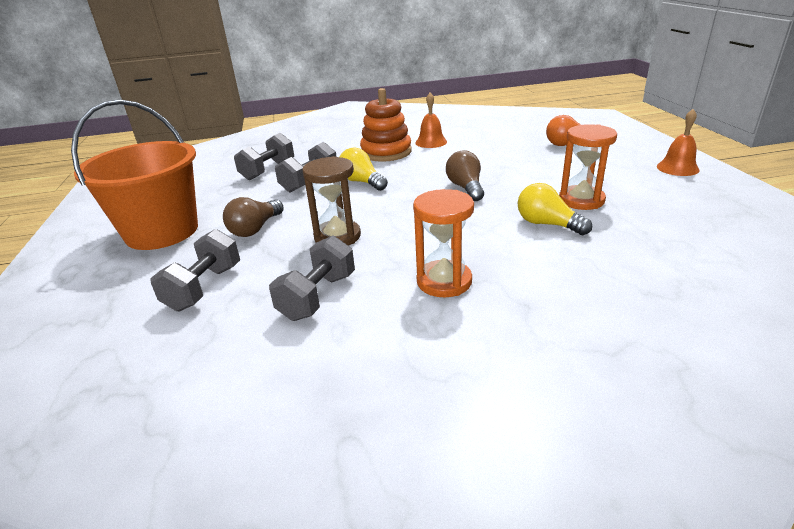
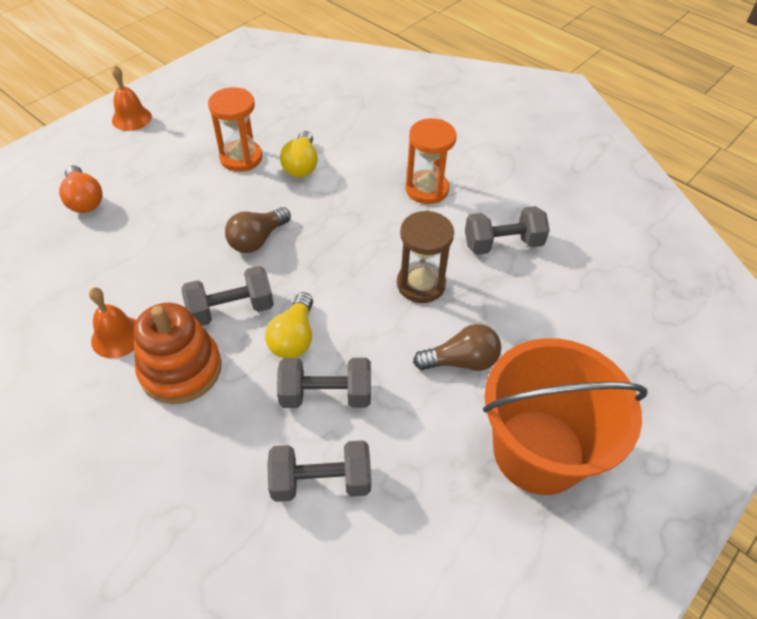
camera: 130 degrees left, 20 degrees up
grey dumbbell [150,229,240,311] -> grey dumbbell moved to [181,266,274,326]

